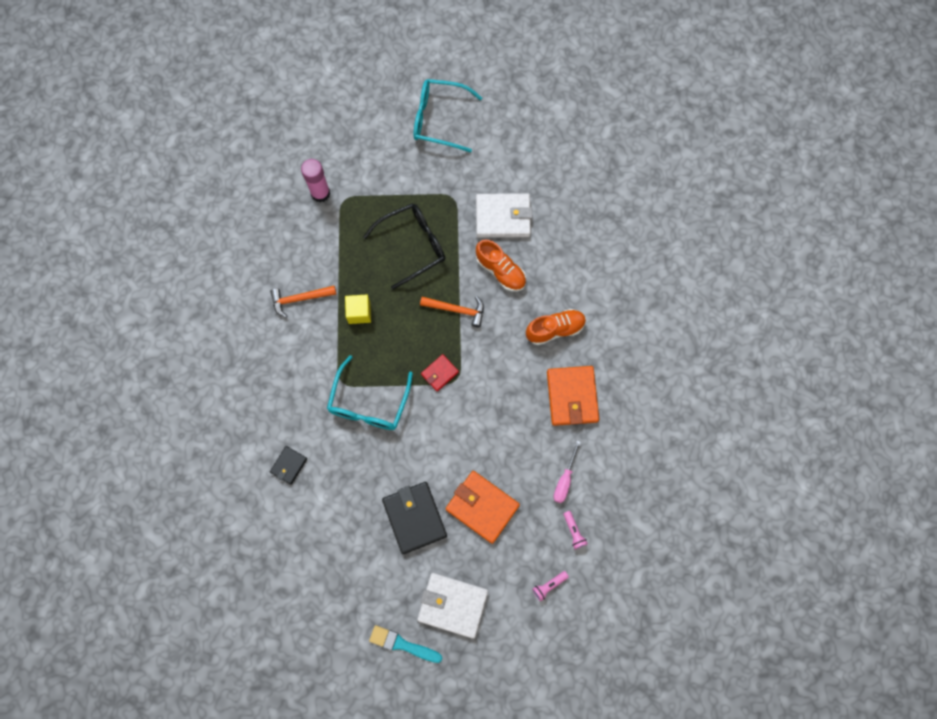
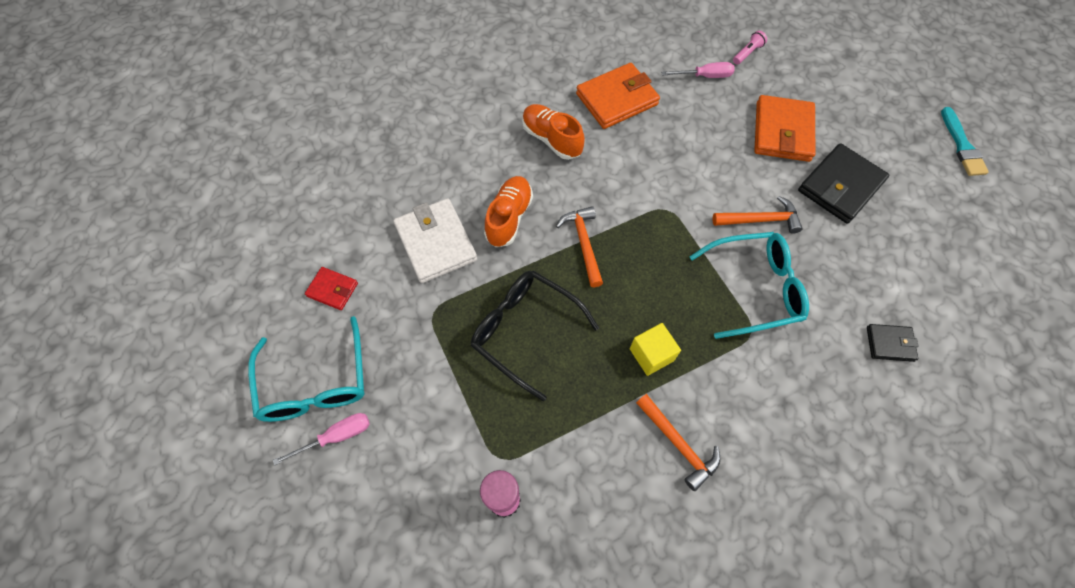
camera: 115 degrees left, 10 degrees down
white wallet [417,573,488,639] -> none
red wallet [421,354,459,391] -> red wallet moved to [305,267,358,310]
pink flashlight [532,571,569,601] -> none
none -> pink screwdriver [273,413,370,466]
none -> orange hammer [713,196,803,234]

